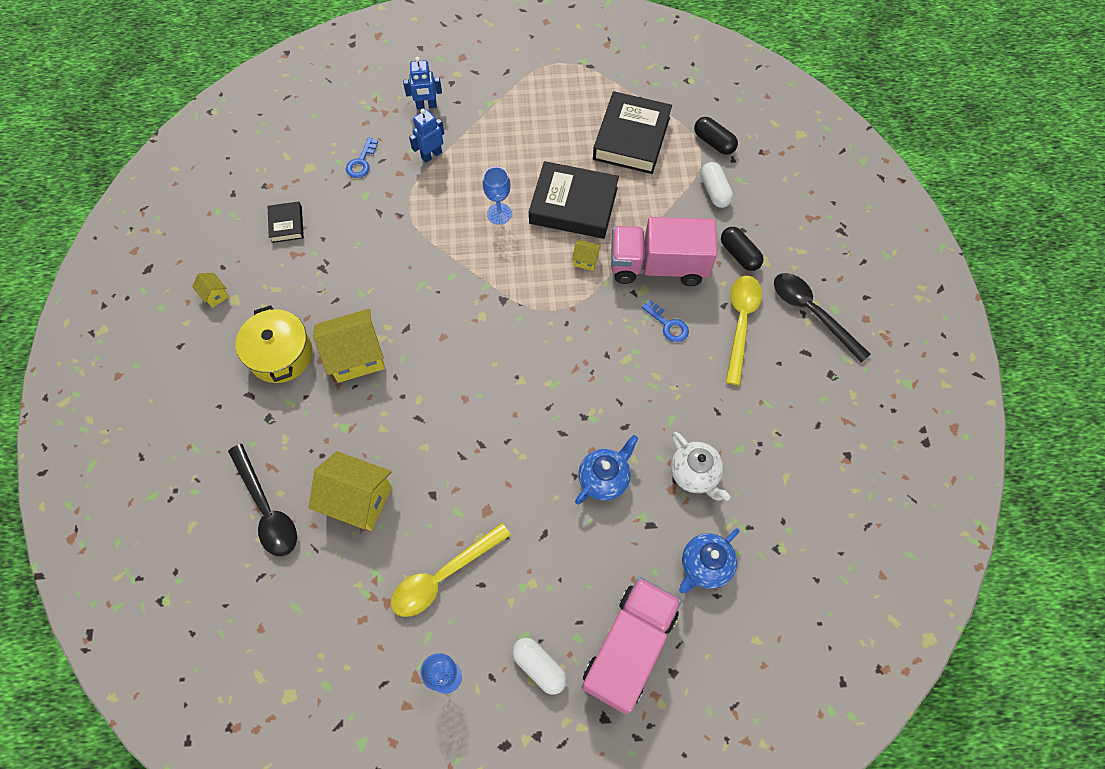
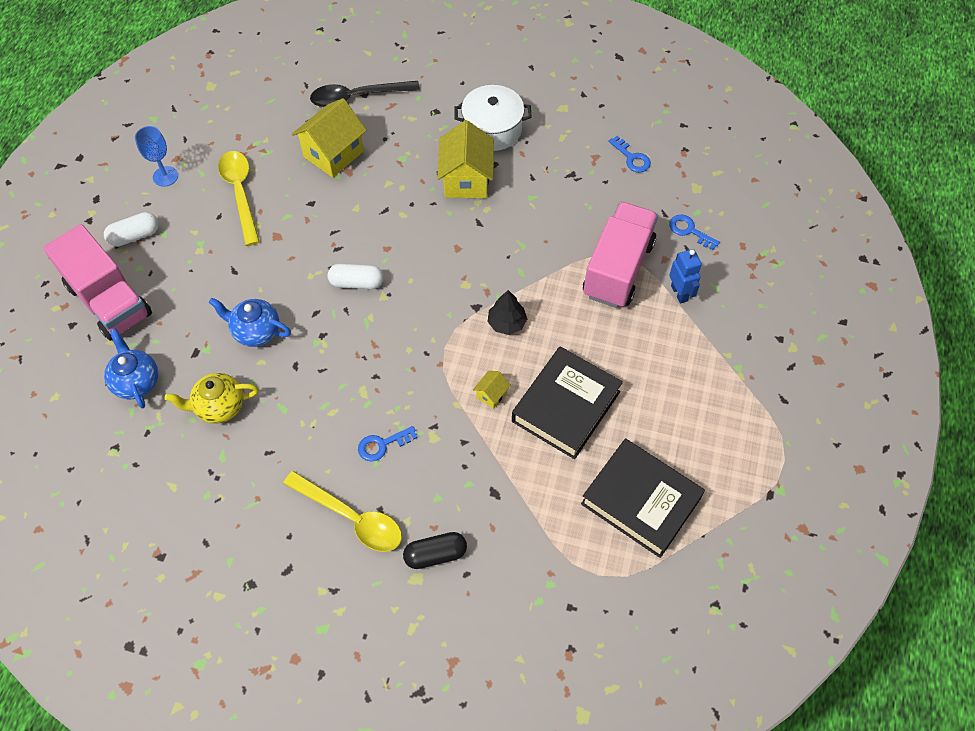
camera: 110 degrees right, 5 degrees down
yellow house [192,273,229,308] -> none
yellow pot [236,305,312,383] -> white pot [454,85,532,151]
black book [268,201,304,243] -> blue key [608,136,651,173]
blue robot [403,57,442,109] -> none
blue goblet [483,167,512,225] -> none
blue teapot [575,435,638,504] -> blue teapot turned 135 degrees clockwise [209,298,291,347]
pink truck [611,217,717,286] -> pink truck moved to [583,202,658,308]
white teapot [671,432,731,501] -> yellow teapot [165,373,259,424]
black capsule [694,117,738,155] -> none
white capsule [701,162,733,208] -> white capsule moved to [328,264,384,289]
black spoon [774,273,871,363] -> none
none -> black tree [488,290,527,335]

